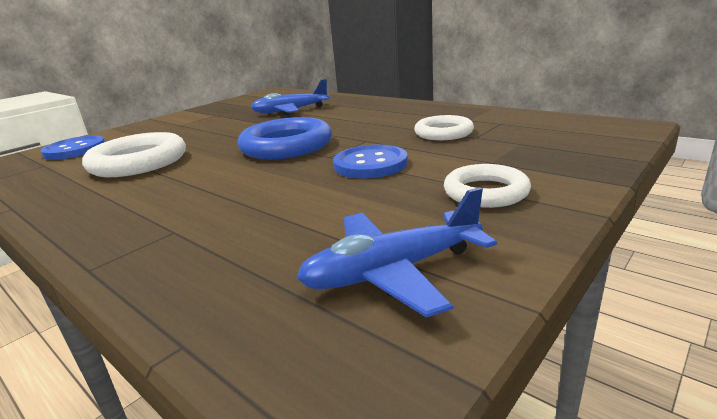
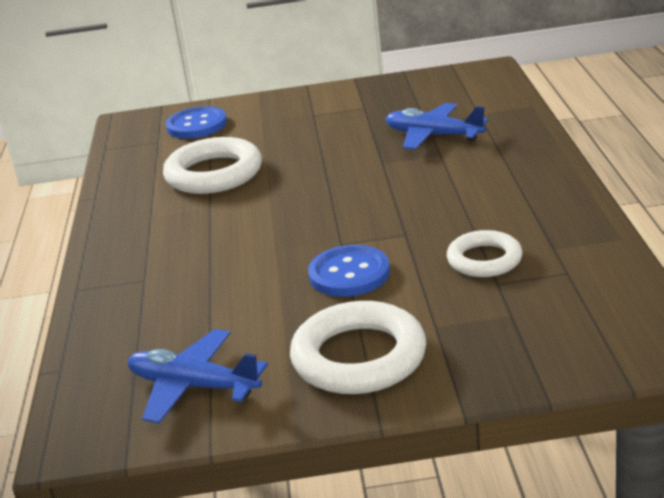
camera: 45 degrees right, 5 degrees up
blue ring [238,117,332,159] -> none
white ring [444,164,531,208] -> white ring [290,301,427,394], size x1.62

